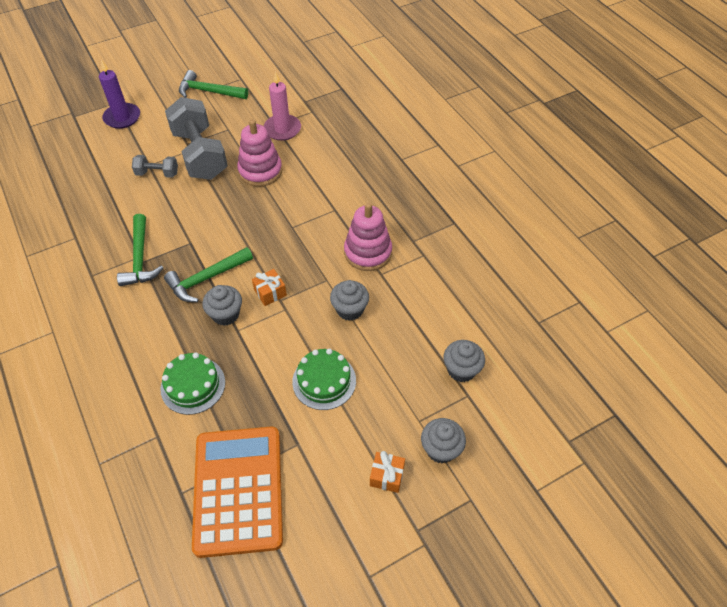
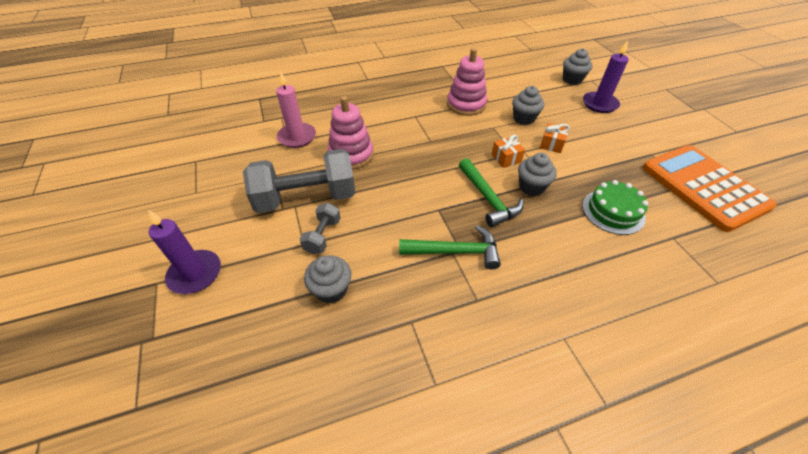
camera: 80 degrees left, 5 degrees down
green hammer [179,70,248,99] -> none
orange calculator [192,427,283,558] -> orange calculator turned 60 degrees clockwise [643,145,776,232]
green cake [292,348,356,410] -> none
orange gift [370,451,405,493] -> orange gift moved to [540,123,570,153]
grey cupcake [421,418,466,463] -> grey cupcake moved to [304,255,351,304]
none -> purple candle [583,40,629,113]

